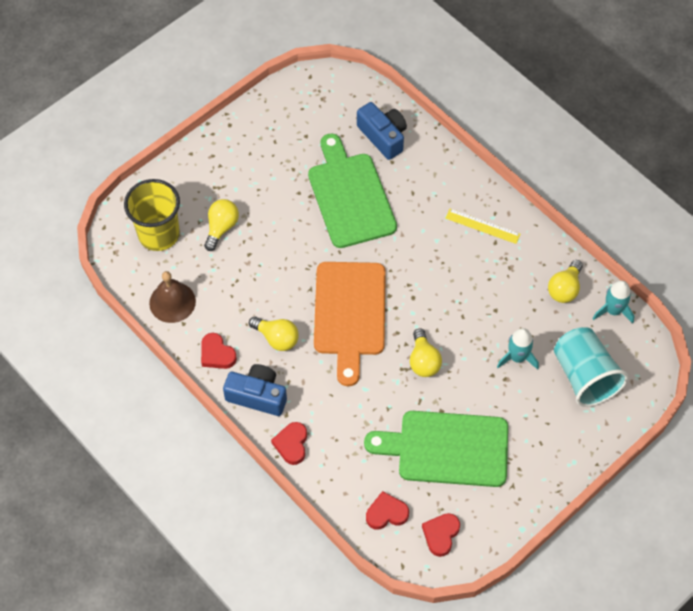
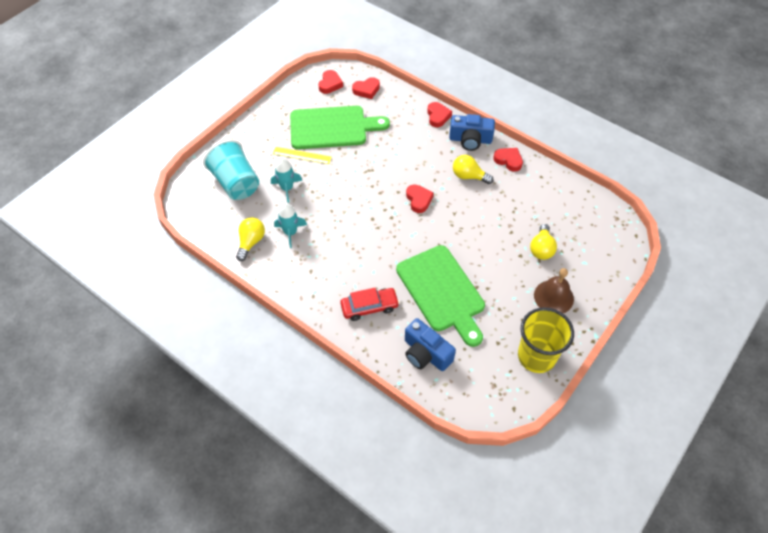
camera: 170 degrees right, 5 degrees down
yellow cup [124,179,180,251] -> yellow cup moved to [518,307,574,373]
brown bell [149,271,196,323] -> brown bell moved to [534,268,574,313]
orange cutting board [314,262,386,386] -> red heart [406,184,434,213]
yellow light bulb [410,329,442,377] -> none
yellow ruler [445,209,520,244] -> yellow ruler moved to [273,147,331,164]
turquoise rocket [593,280,634,323] -> turquoise rocket moved to [274,203,307,248]
none -> red car [340,288,400,321]

